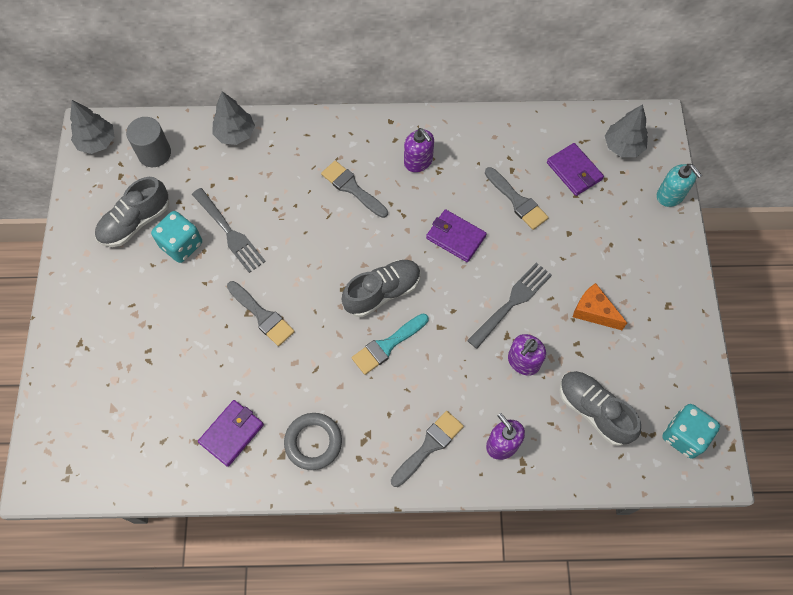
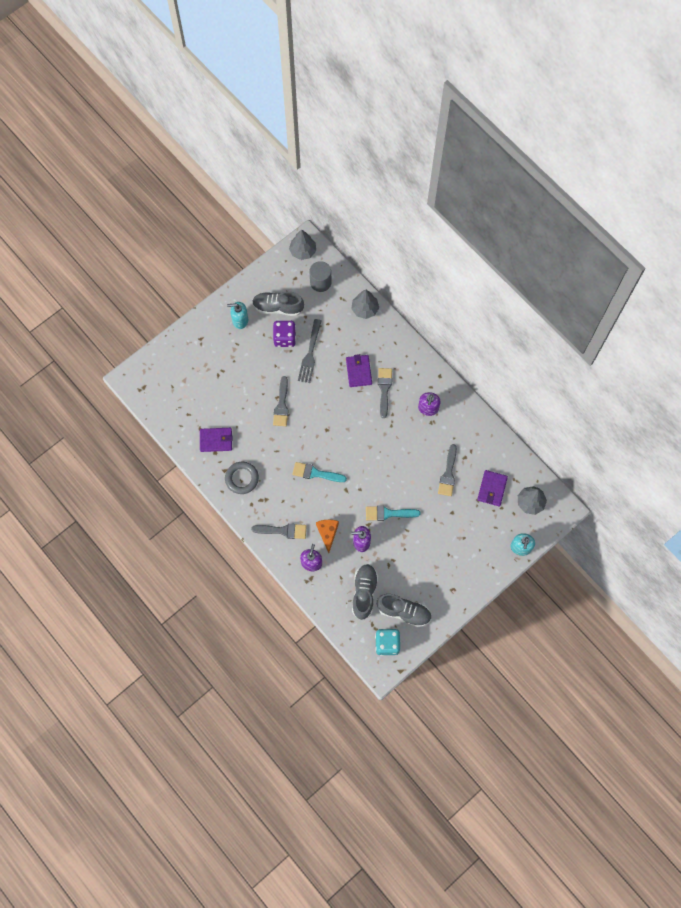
camera: 50 degrees right, 5 degrees up
turquoise dice [151,211,202,263] -> purple dice [273,321,296,347]
grey shoe [342,260,421,317] -> grey shoe moved to [377,594,431,627]
purple wallet [426,209,487,262] -> purple wallet moved to [346,354,372,387]
grey fork [467,262,552,349] -> turquoise brush [366,506,421,521]
orange cheese [573,283,627,330] -> orange cheese moved to [316,520,339,553]
none -> turquoise soap dispenser [227,302,248,329]

